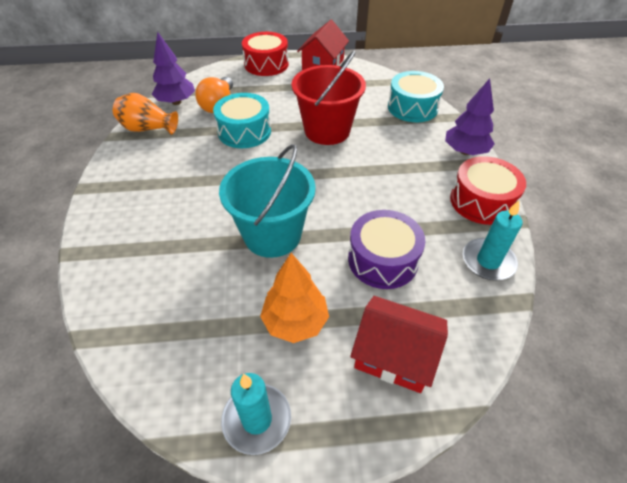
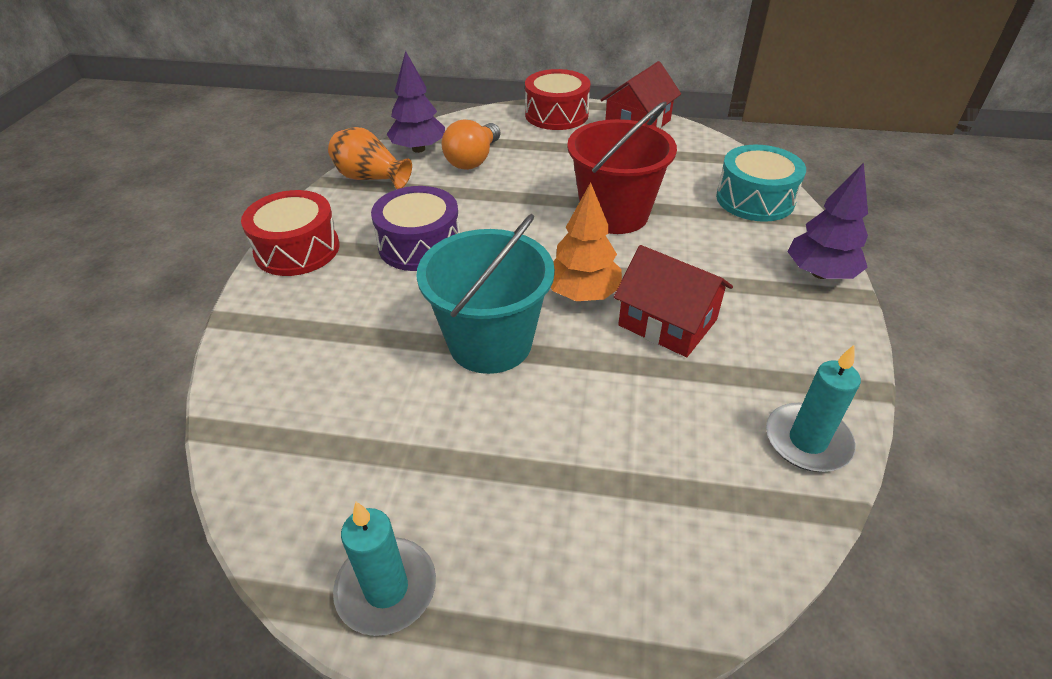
camera: 15 degrees right, 5 degrees down
turquoise drum [213,93,271,148] -> none
orange tree [260,253,329,343] -> orange tree moved to [551,182,622,301]
purple drum [348,210,425,289] -> purple drum moved to [371,186,460,271]
red house [350,296,448,393] -> red house moved to [614,245,733,357]
red drum [450,156,526,225] -> red drum moved to [241,190,339,276]

